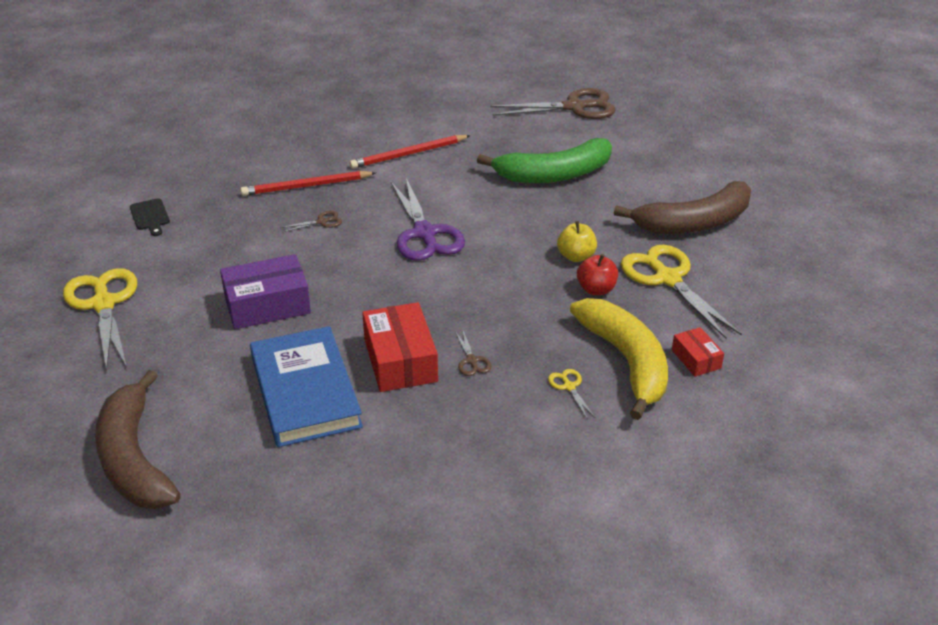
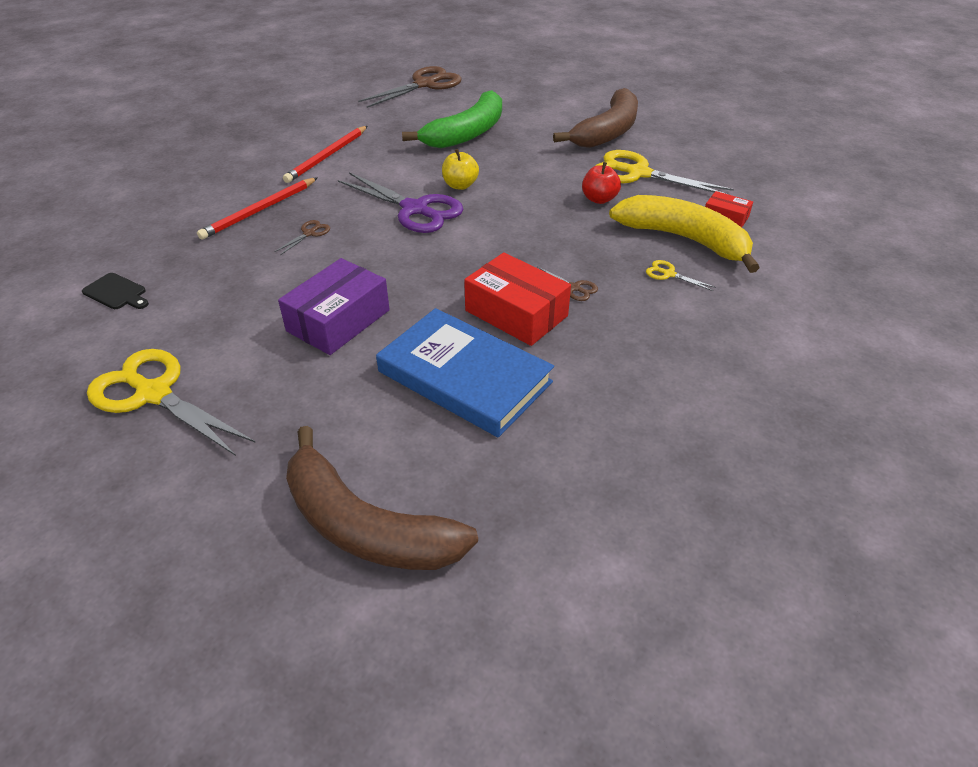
camera: 35 degrees left, 5 degrees up
yellow apple [557,221,597,262] -> yellow apple moved to [442,149,479,190]

